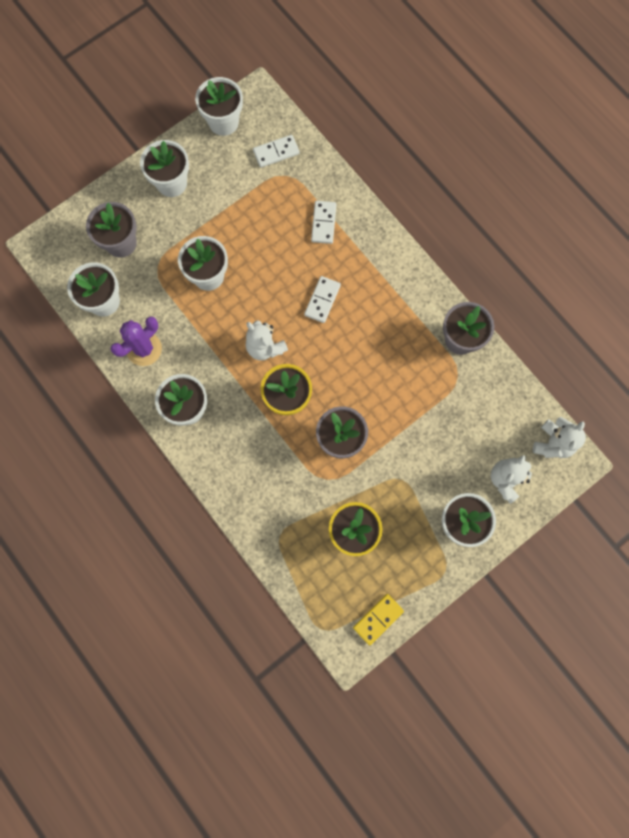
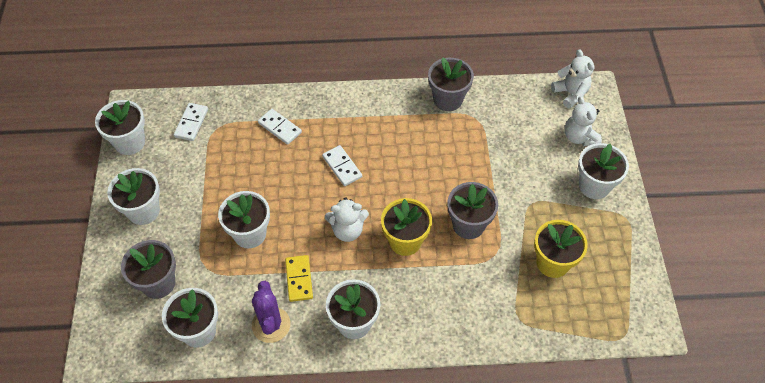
camera: 55 degrees left, 20 degrees down
yellow domino [353,594,404,645] -> yellow domino moved to [285,255,313,302]

